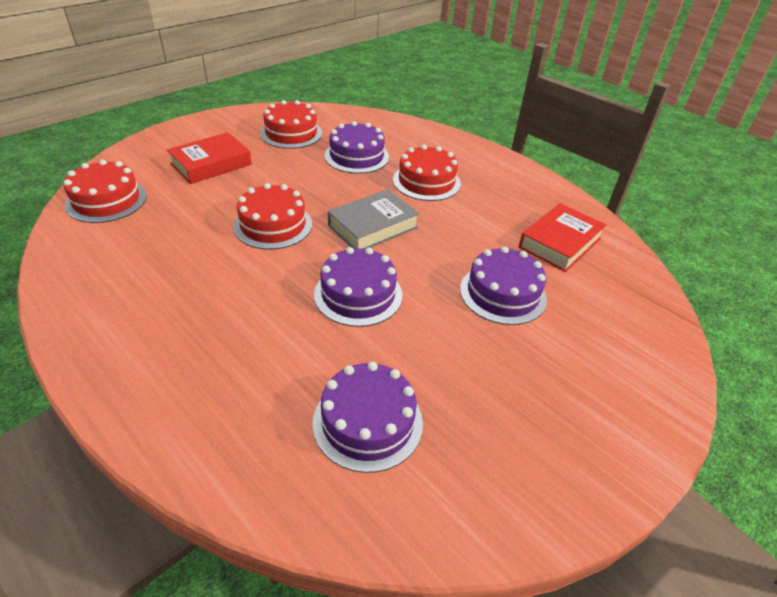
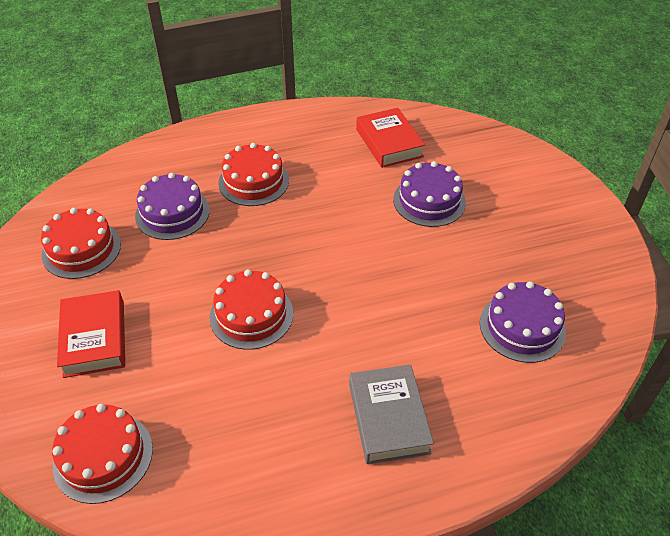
camera: 60 degrees left, 5 degrees up
purple cake [314,247,402,327] -> none
grey book [328,189,419,249] -> grey book moved to [349,364,434,464]

